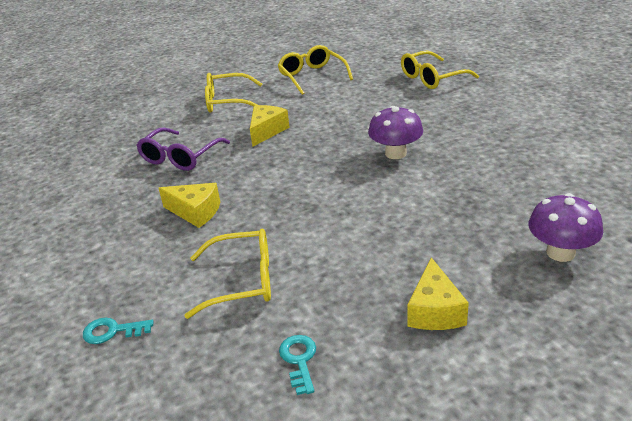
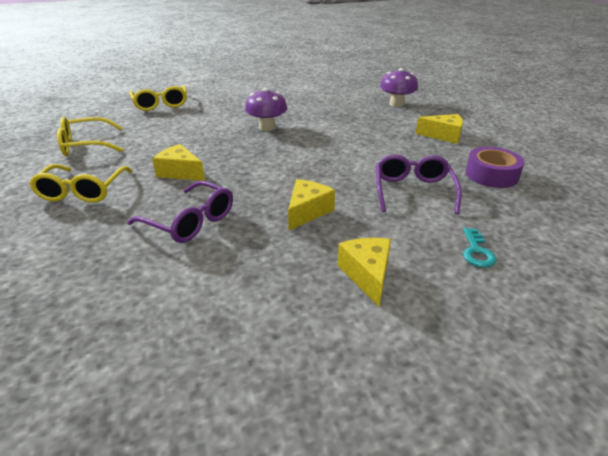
camera: 85 degrees left, 0 degrees up
yellow glasses [185,229,271,319] -> purple glasses [376,155,462,214]
turquoise key [279,335,316,395] -> purple tape [465,147,524,188]
none -> yellow cheese [338,238,391,307]

